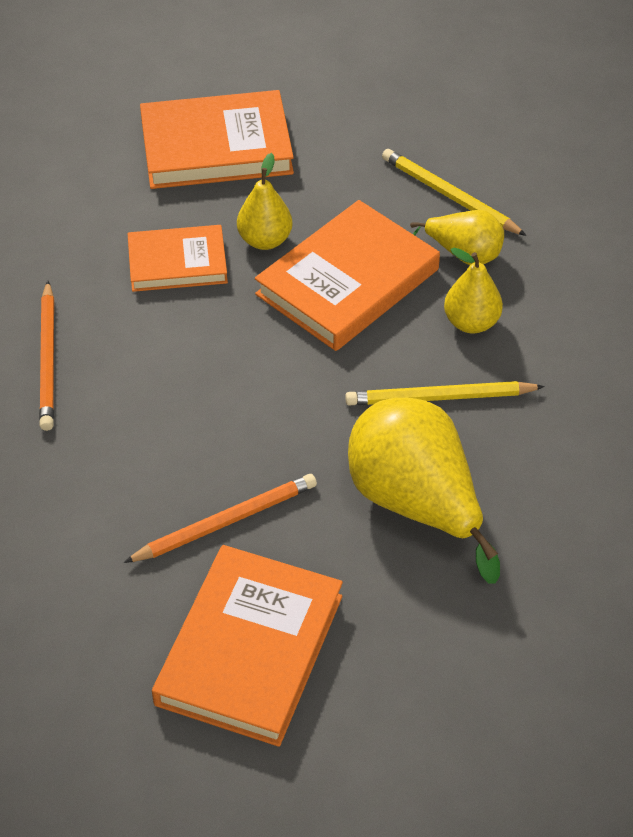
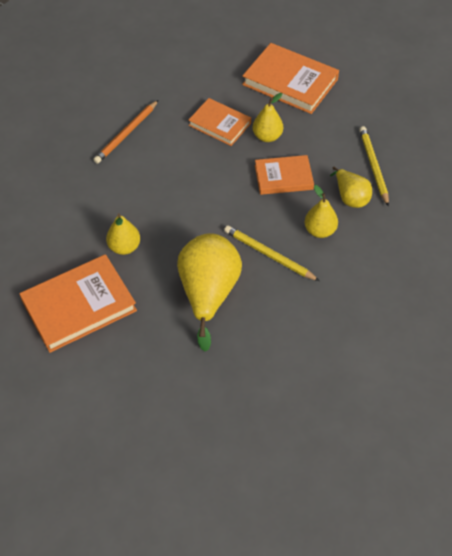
camera: 40 degrees right, 5 degrees up
orange pencil [124,474,317,563] -> yellow pear [106,213,140,255]
orange book [255,200,440,351] -> orange book [255,155,314,195], size x0.63

